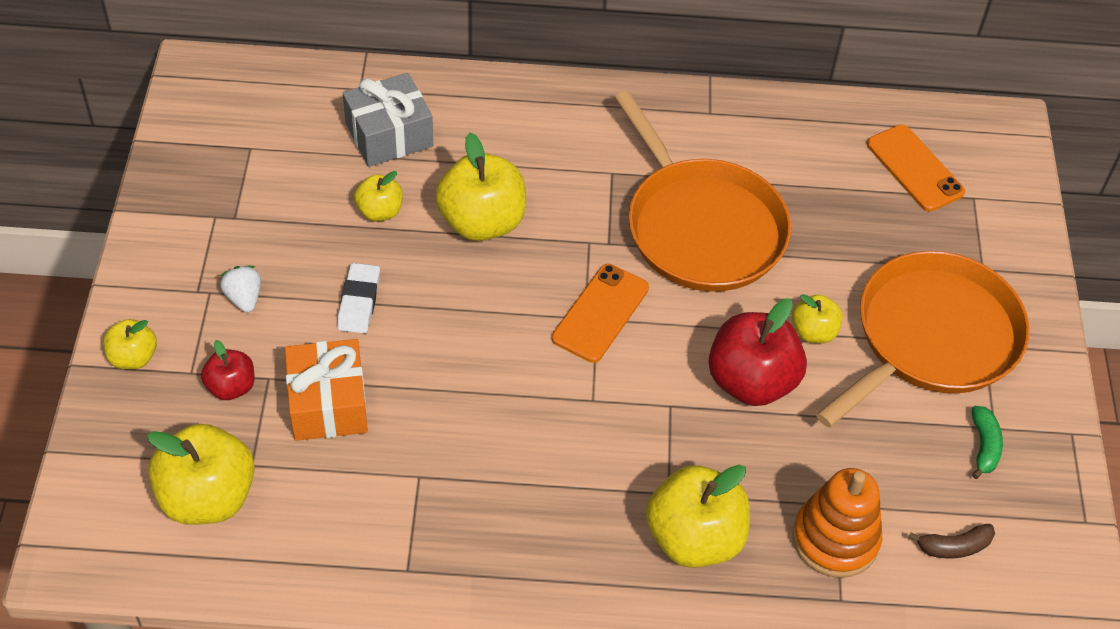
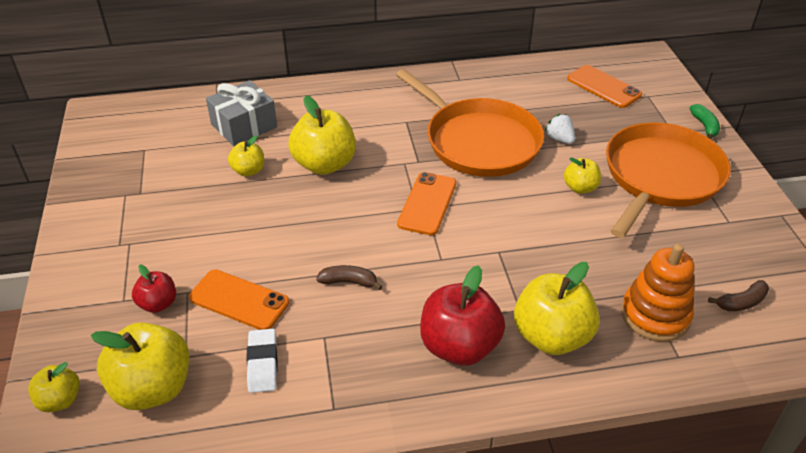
camera: 10 degrees left, 10 degrees down
yellow apple [103,319,157,369] -> yellow apple moved to [28,362,80,412]
white strawberry [220,266,261,312] -> white strawberry moved to [545,114,575,144]
orange gift [285,339,368,441] -> orange phone [189,269,289,330]
white eraser [337,263,380,334] -> white eraser moved to [246,329,278,393]
red apple [708,298,807,406] -> red apple moved to [420,265,505,366]
green banana [972,406,1003,479] -> green banana moved to [690,104,720,139]
none -> brown banana [316,265,383,290]

